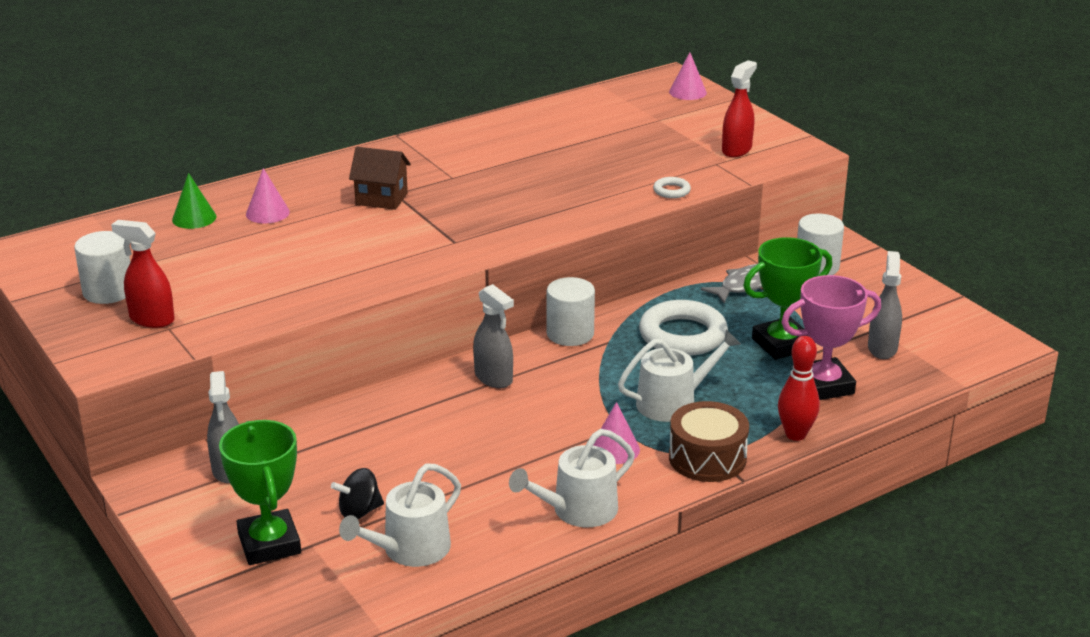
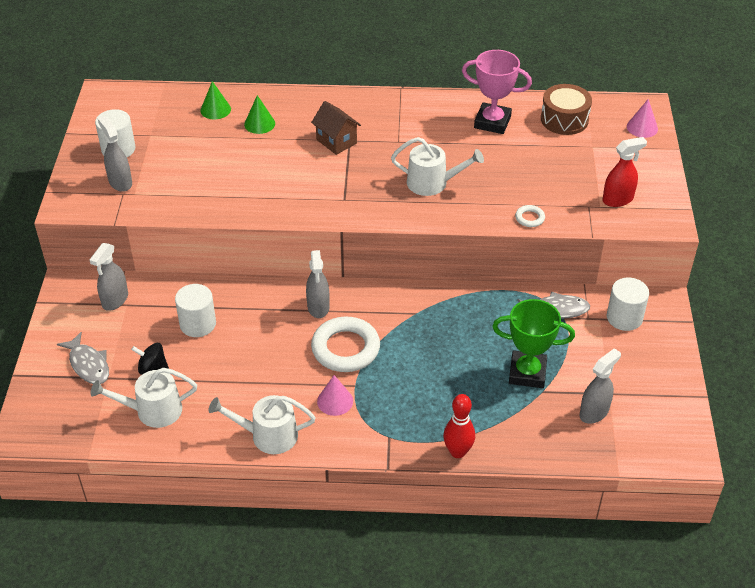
camera: 35 degrees right, 15 degrees up
red spray bottle [111,220,175,328] -> grey spray bottle [98,116,132,192]
green trophy [219,420,301,565] -> grey fish [57,332,109,384]
pink cone [246,168,290,224] -> green cone [244,95,275,134]
white cylinder [547,277,595,346] -> white cylinder moved to [175,284,216,337]
white watering can [618,329,741,422] -> white watering can moved to [391,137,484,196]
white ring [639,300,728,356] -> white ring moved to [311,317,380,372]
brown drum [669,401,749,482] -> brown drum moved to [541,84,592,135]
pink trophy [781,275,881,400] -> pink trophy moved to [462,50,532,134]

